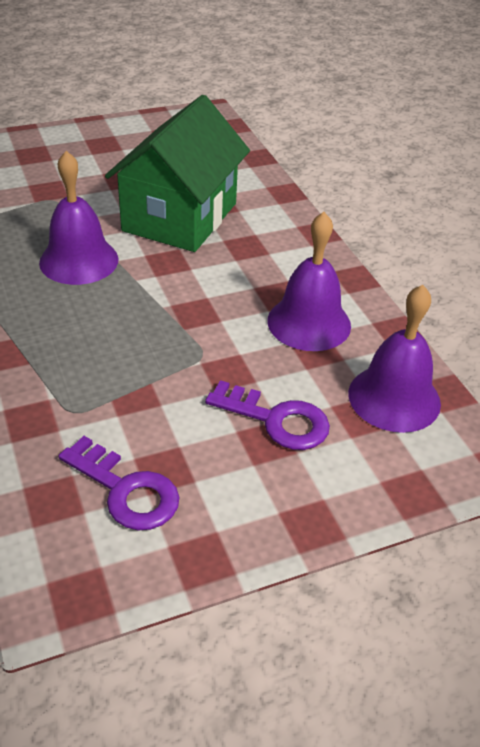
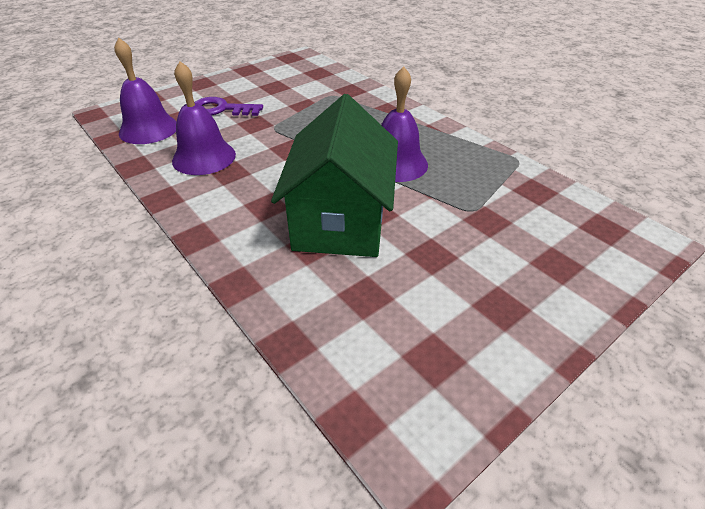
camera: 165 degrees right, 0 degrees up
purple key [59,436,180,530] -> none

